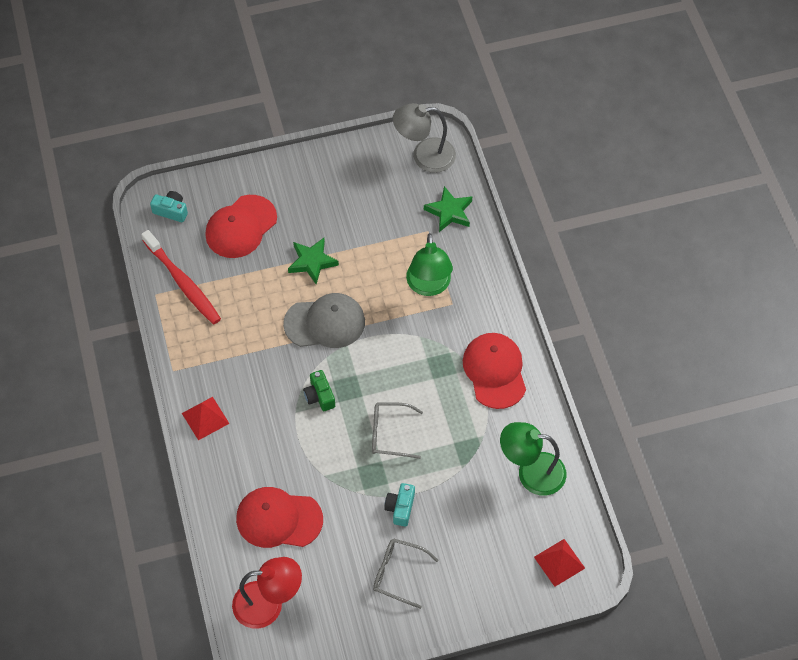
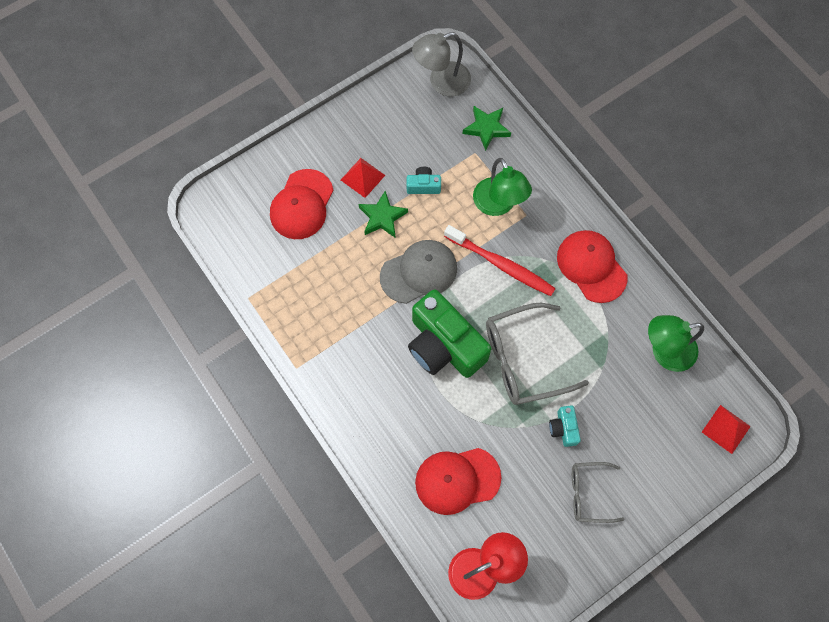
camera: 20 degrees left, 10 degrees up
red toothbrush [141,230,221,324] -> red toothbrush moved to [444,225,556,296]
turquoise camera [150,191,188,222] -> turquoise camera moved to [407,167,441,194]
red pyramid [182,397,230,440] -> red pyramid moved to [341,158,385,198]
green camera [303,370,335,411] -> green camera [408,289,491,378], size x2.31
grey glasses [372,403,423,459] -> grey glasses [486,303,589,405], size x1.70

